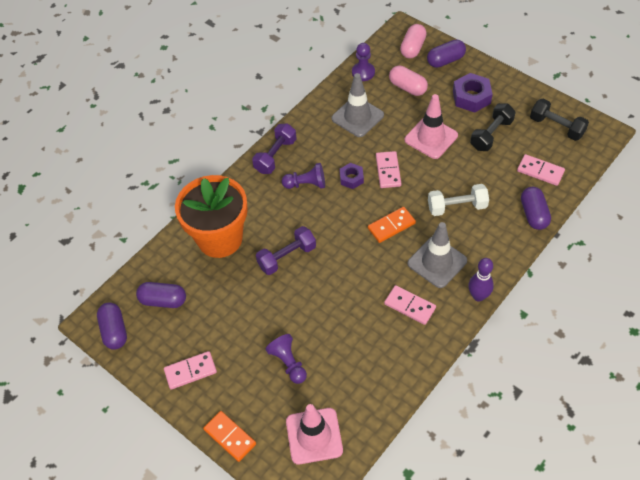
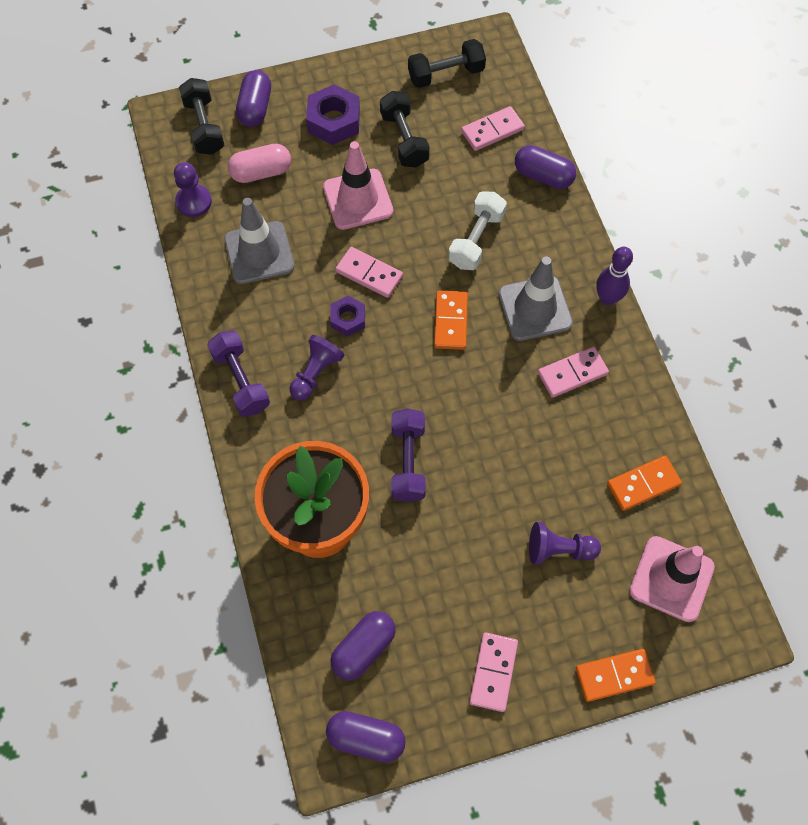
camera: 60 degrees left, 10 degrees up
pink capsule [400,24,427,59] -> black dumbbell [179,78,224,155]
none -> orange domino [607,456,682,511]

